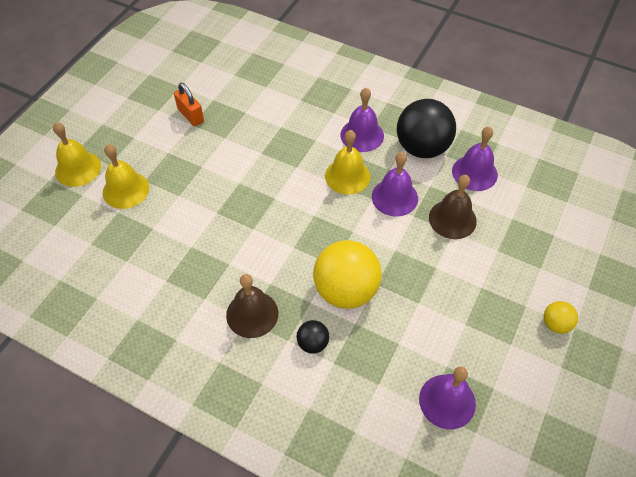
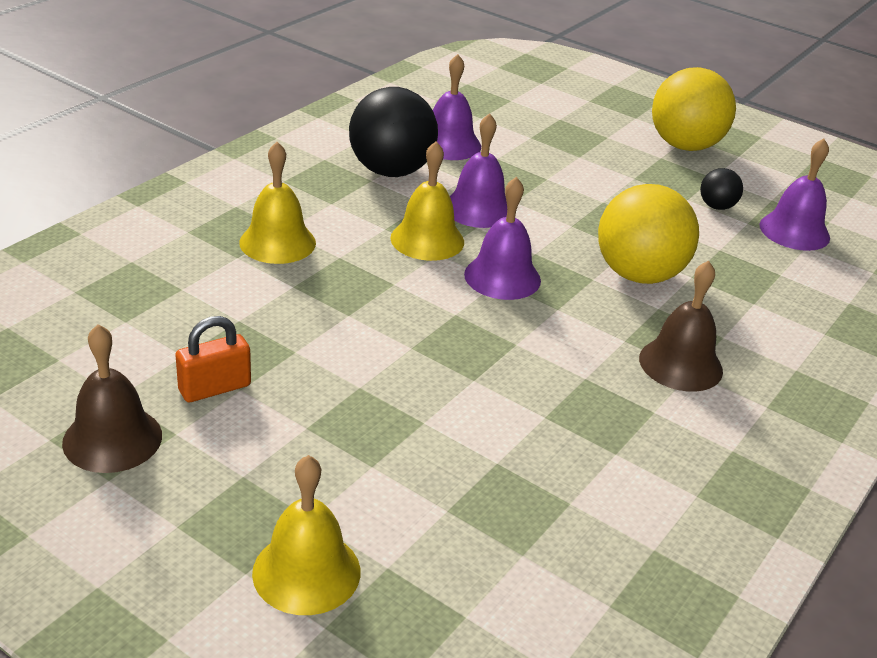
camera: 85 degrees left, 20 degrees down
yellow bell [103,144,149,209] -> yellow bell moved to [239,142,316,264]
black ball [296,320,329,354] -> black ball moved to [700,168,743,210]
purple bell [341,88,384,152] -> purple bell moved to [464,177,541,300]
brown bell [429,175,477,239] -> brown bell moved to [62,324,162,473]
yellow ball [544,301,578,334] -> yellow ball [652,67,736,151], size x2.13

